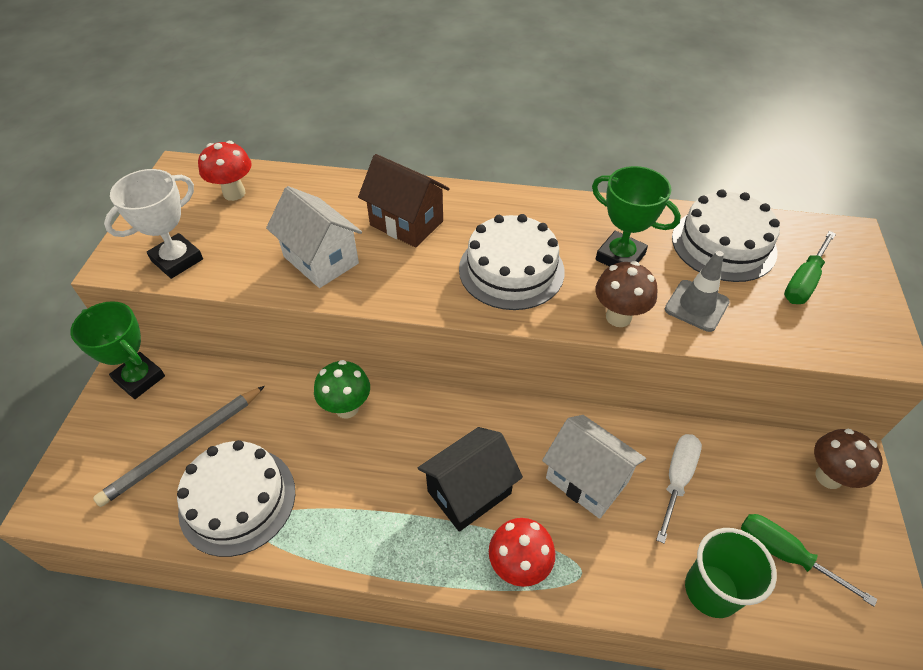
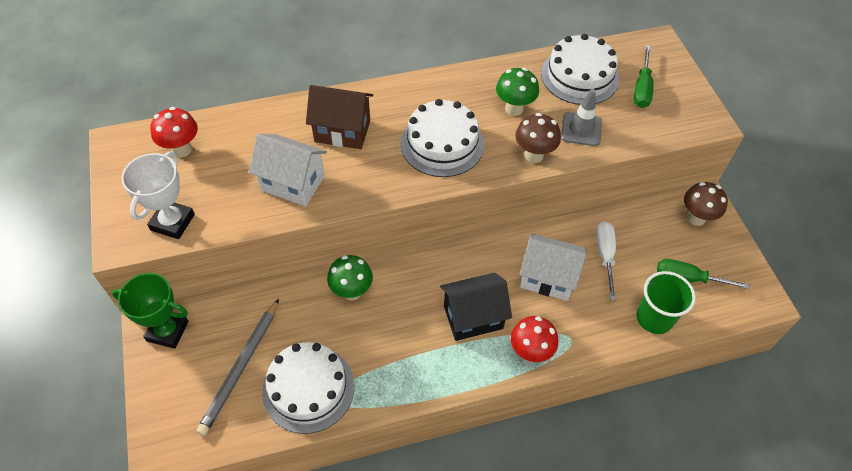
camera: 25 degrees left, 5 degrees up
black house [418,427,523,532] -> black house turned 45 degrees clockwise [440,272,512,341]
green trophy [592,166,681,266] -> green mushroom [496,68,539,116]

